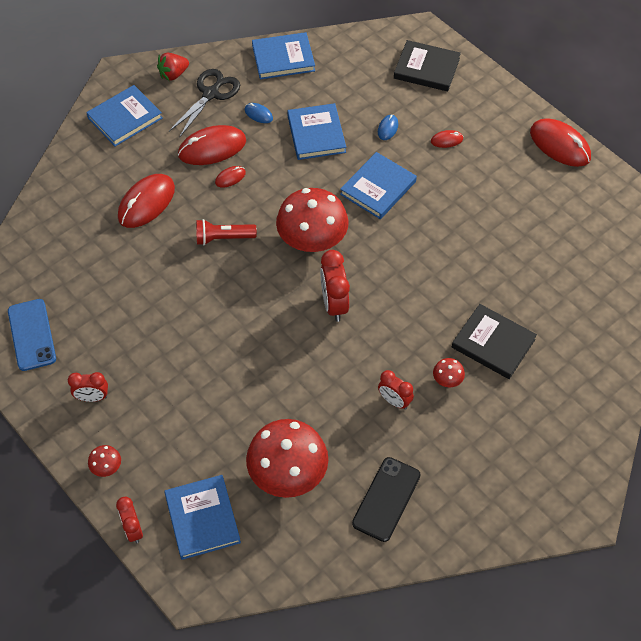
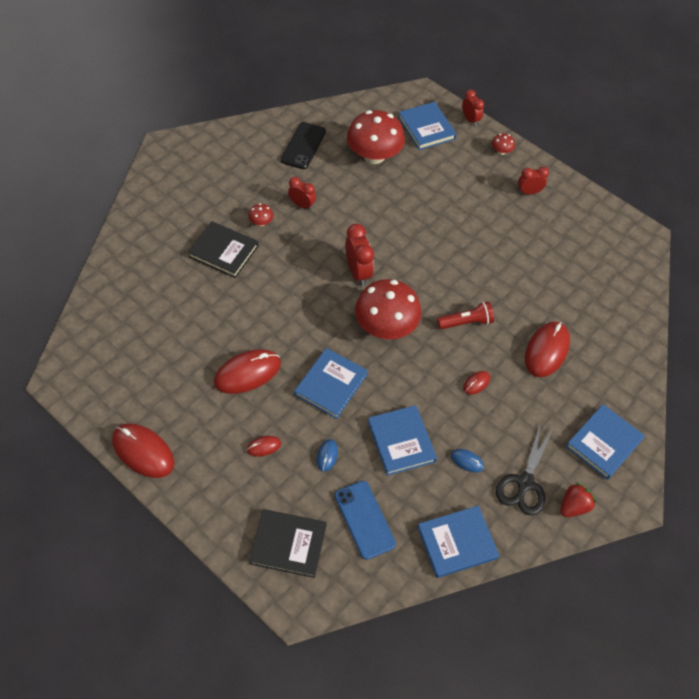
camera: 170 degrees right, 0 degrees up
blue phone [8,299,56,371] -> blue phone moved to [335,481,396,560]
red mouse [178,125,246,165] -> red mouse moved to [214,349,281,394]

